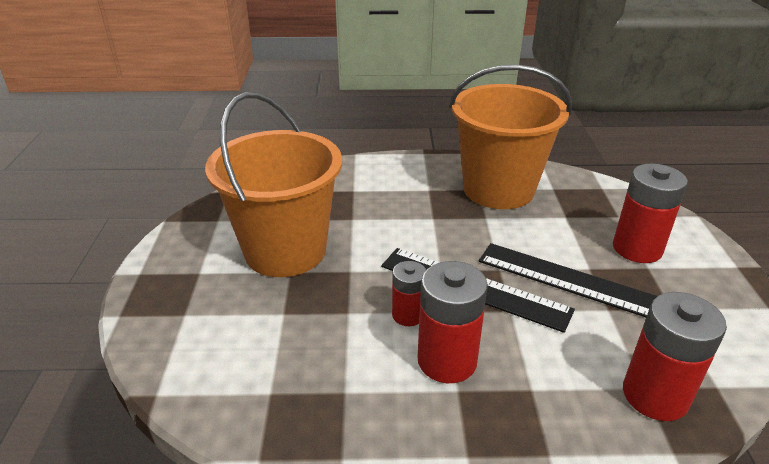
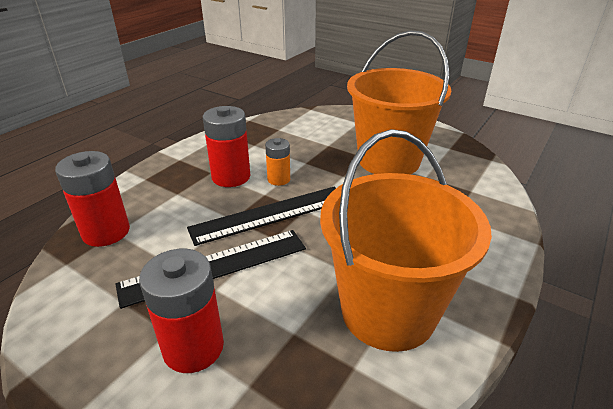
camera: 125 degrees right, 0 degrees up
red battery [392,261,426,326] -> orange battery [265,138,290,186]

